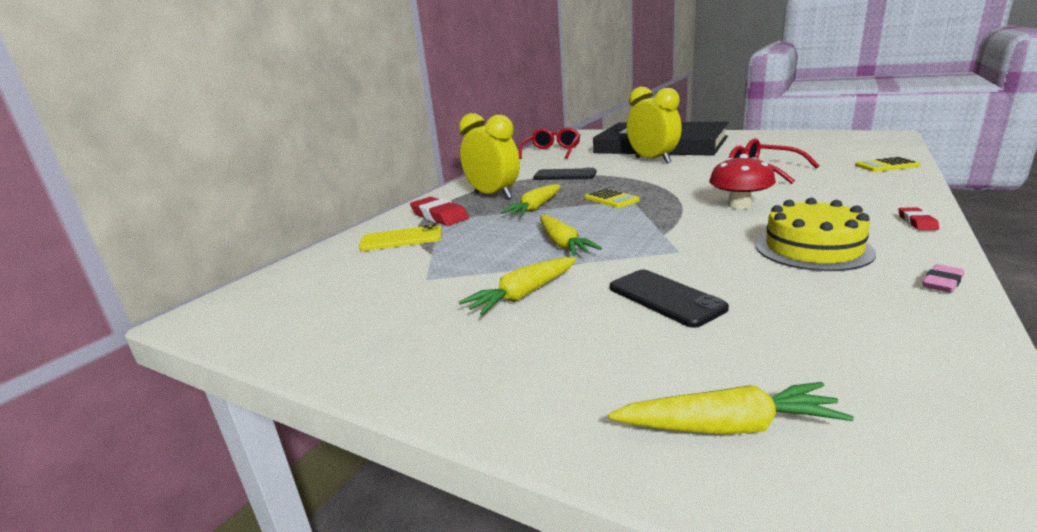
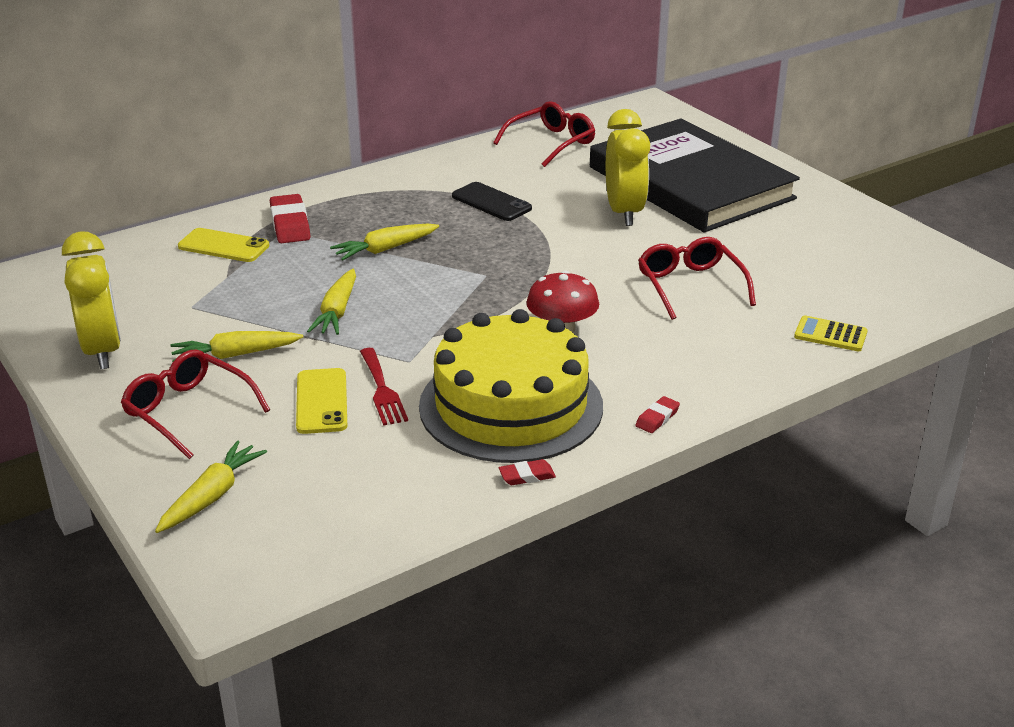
camera: 25 degrees right, 10 degrees up
yellow clock [459,113,520,199] -> yellow clock moved to [62,232,121,369]
yellow calculator [585,188,640,208] -> none
yellow carrot [608,382,854,435] -> yellow carrot turned 90 degrees counterclockwise [155,440,267,533]
black phone [610,270,729,328] -> yellow phone [296,368,347,434]
yellow cake [756,198,876,271] -> yellow cake [419,309,603,463], size x1.69
pink eraser [922,264,964,293] -> red eraser [499,459,556,485]
none -> red glasses [121,350,270,459]
none -> red fork [360,348,408,426]

